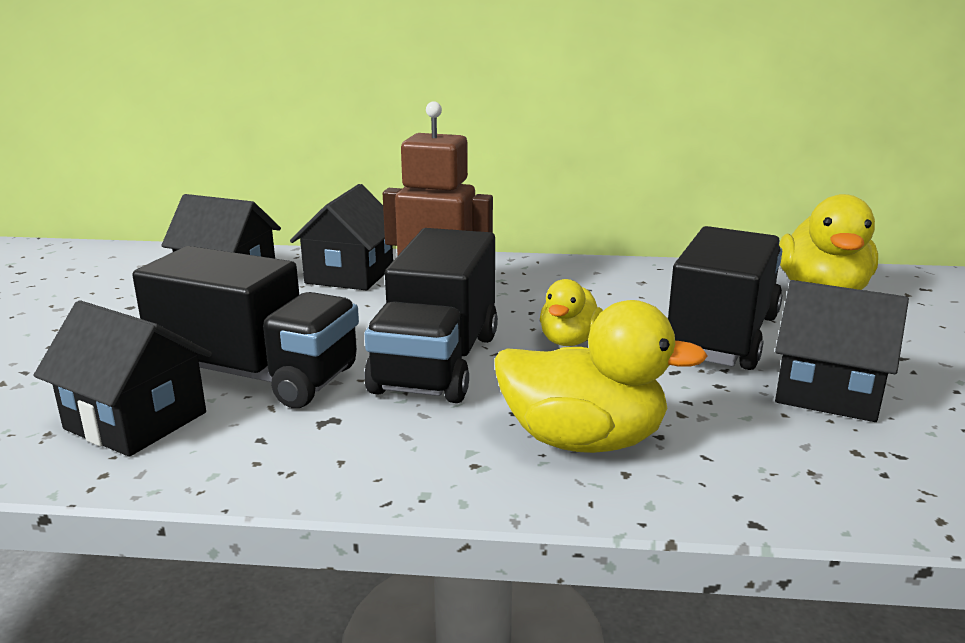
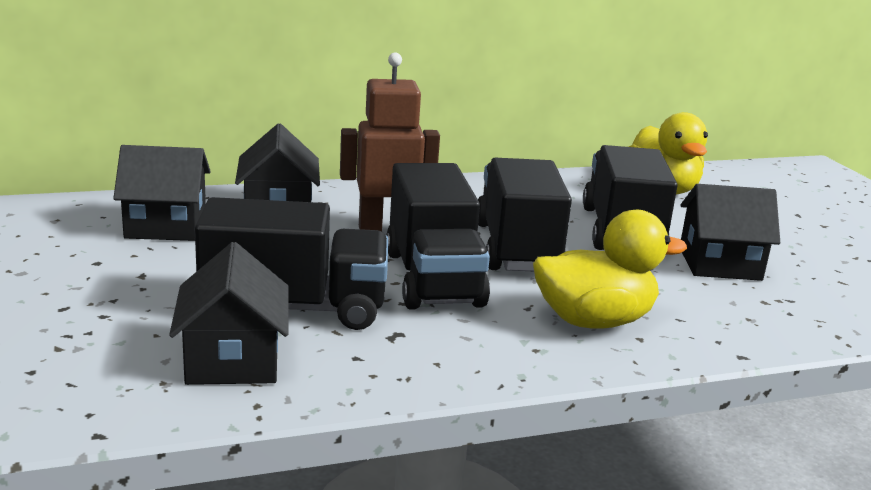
camera: 25 degrees left, 0 degrees up
black house [33,300,212,457] -> black house turned 75 degrees clockwise [169,242,288,385]
yellow duck [540,279,603,346] -> black truck [478,158,572,271]

